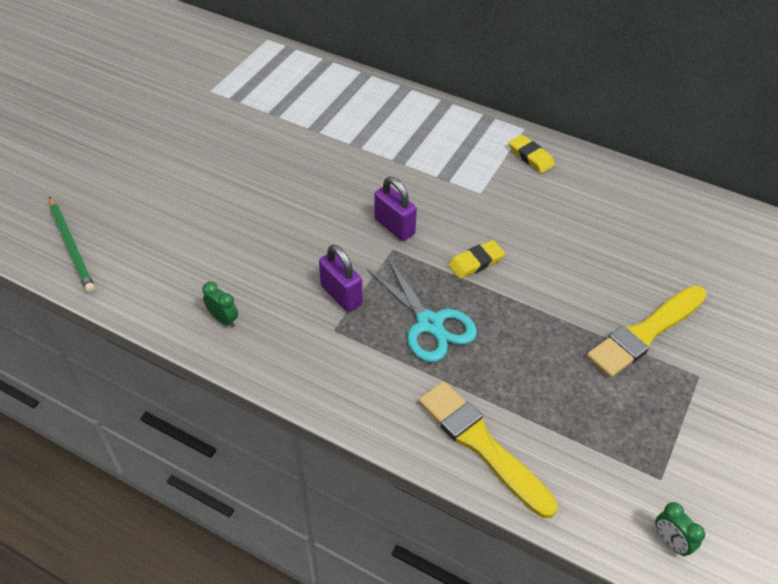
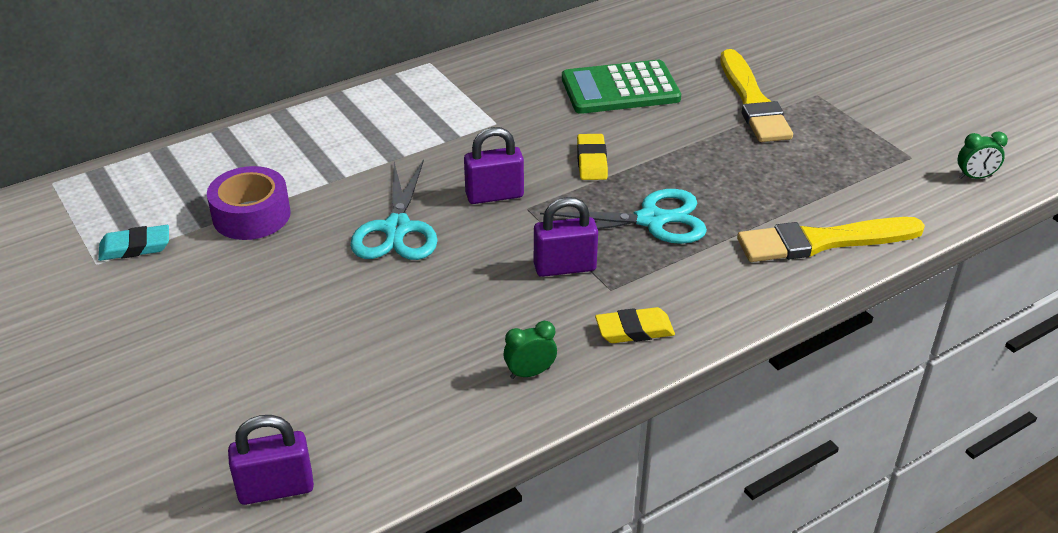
camera: 60 degrees left, 10 degrees down
green pencil [49,196,95,293] -> purple padlock [228,415,314,505]
yellow eraser [509,135,555,173] -> yellow eraser moved to [595,307,675,343]
none -> turquoise eraser [98,225,169,261]
none -> purple tape [207,166,291,240]
none -> turquoise scissors [350,159,438,260]
none -> green calculator [562,60,681,114]

